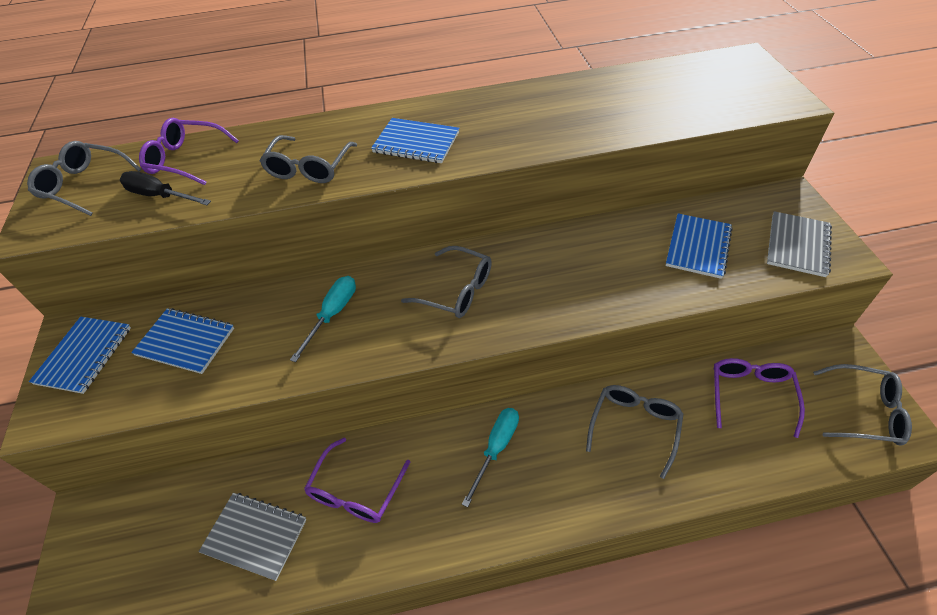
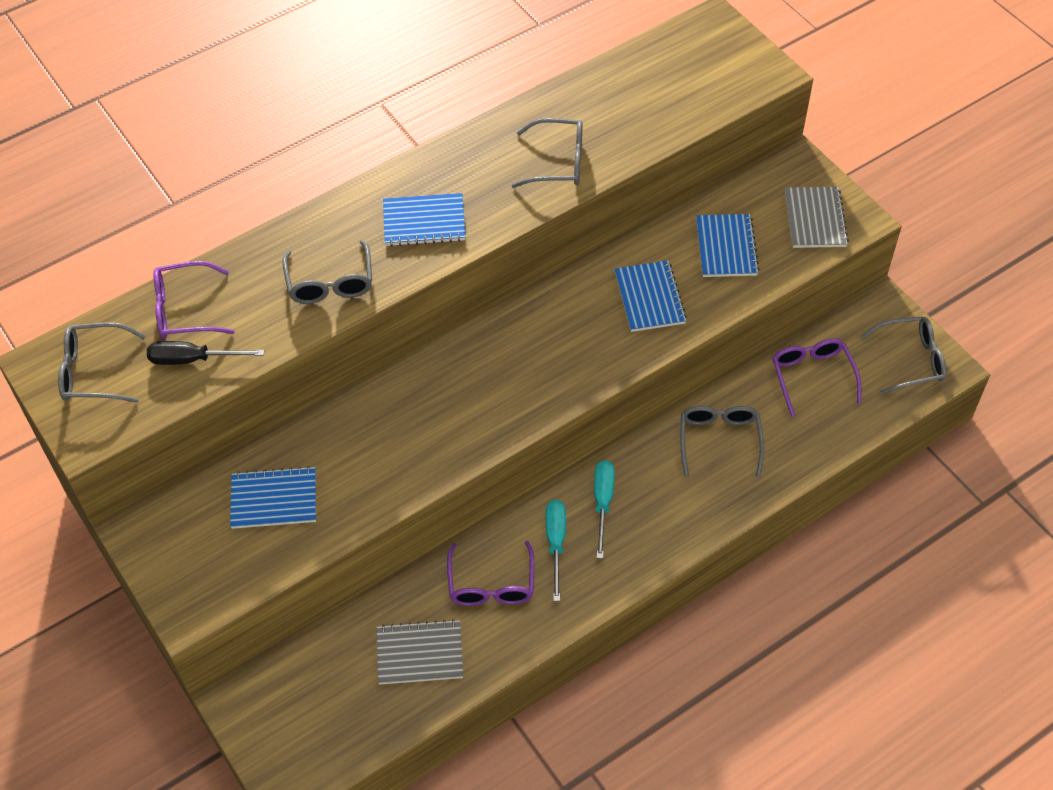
camera: 25 degrees left, 5 degrees up
blue notebook [29,317,131,394] -> blue notebook moved to [615,260,687,332]
turquoise screwdriver [290,276,356,362] -> turquoise screwdriver moved to [546,500,566,601]
grey glasses [401,246,492,318] -> grey glasses moved to [512,118,583,188]

